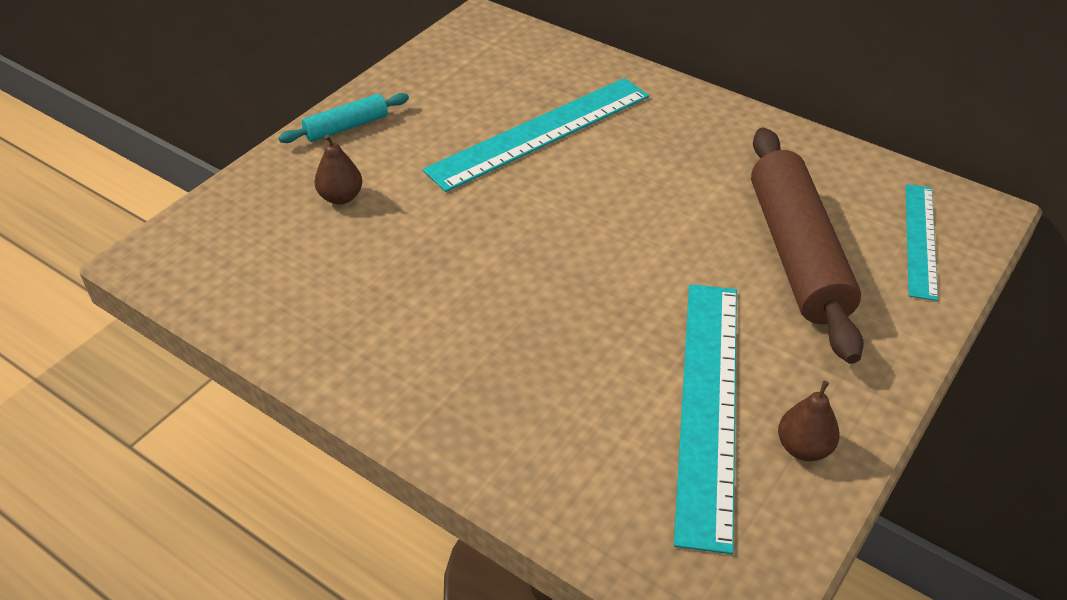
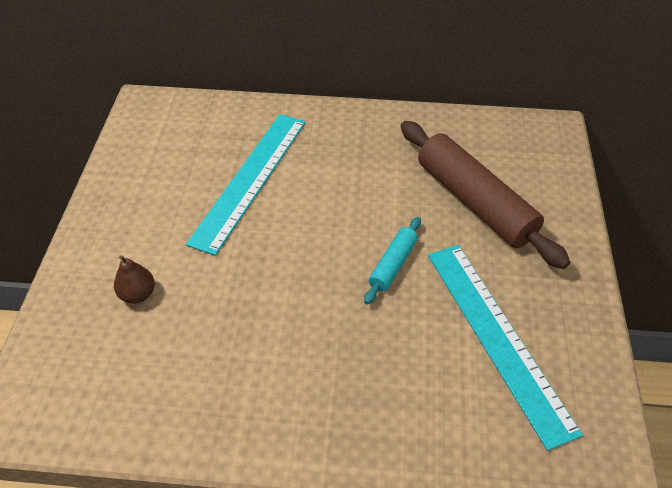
camera: 30 degrees left, 5 degrees up
turquoise rolling pin [278,93,409,143] -> turquoise rolling pin moved to [364,217,421,305]
brown pear [778,381,840,461] -> none
turquoise ruler [906,184,938,301] -> none

